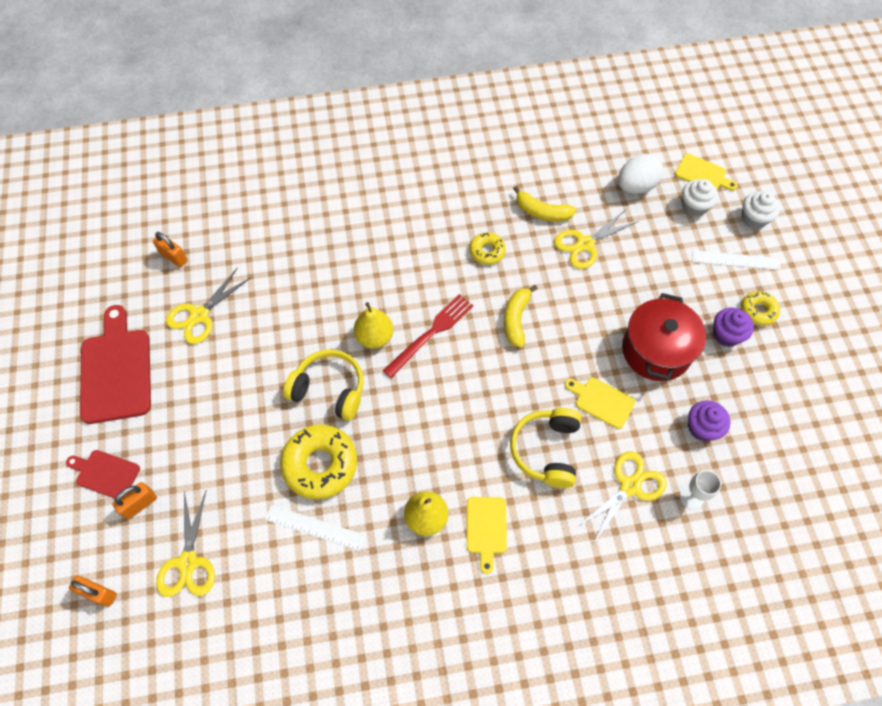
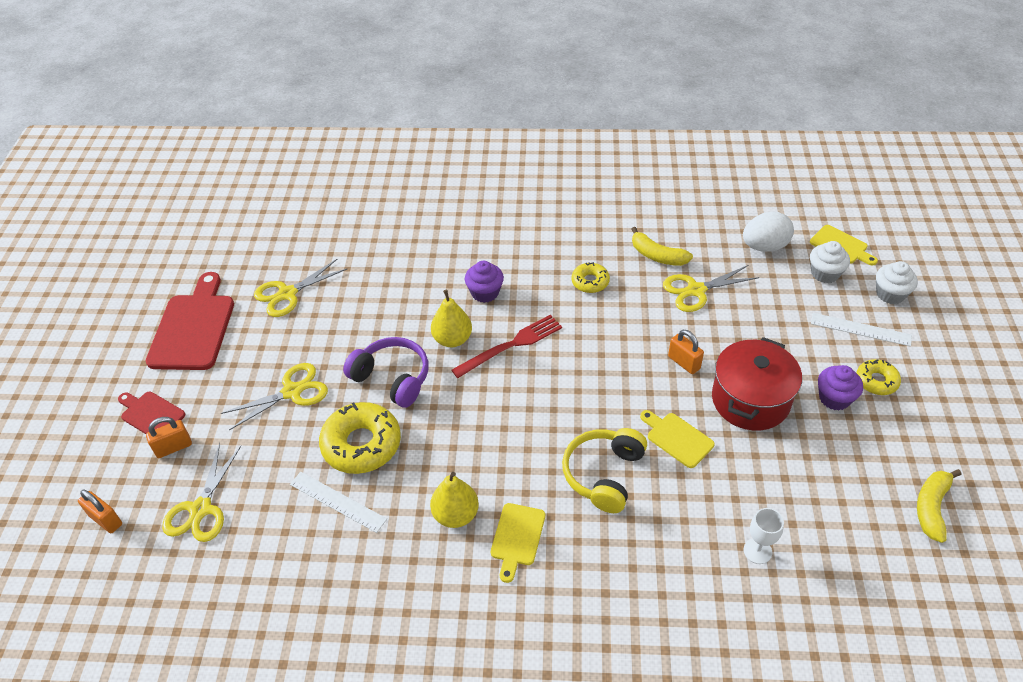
camera: 15 degrees right, 15 degrees down
orange padlock [153,232,188,267] -> orange padlock moved to [668,330,704,374]
yellow headphones [283,349,363,421] -> purple headphones [343,337,428,408]
yellow banana [504,285,538,348] -> yellow banana moved to [917,469,961,543]
yellow scissors [577,451,667,543] -> yellow scissors moved to [221,363,328,430]
purple cupcake [688,401,730,441] -> purple cupcake moved to [465,261,504,303]

